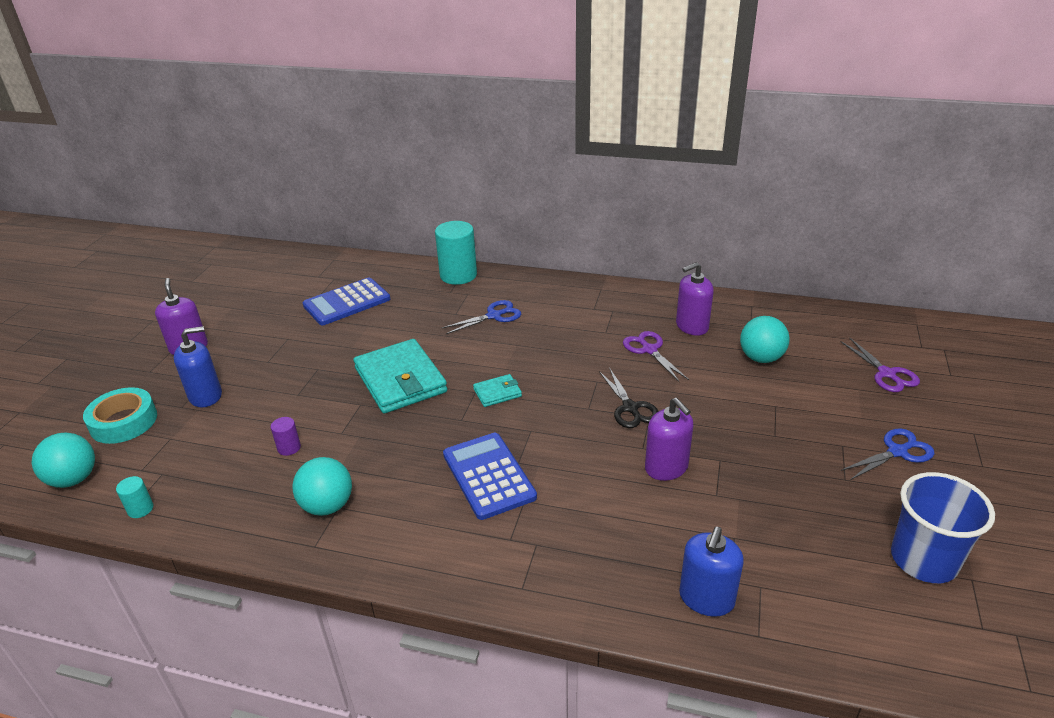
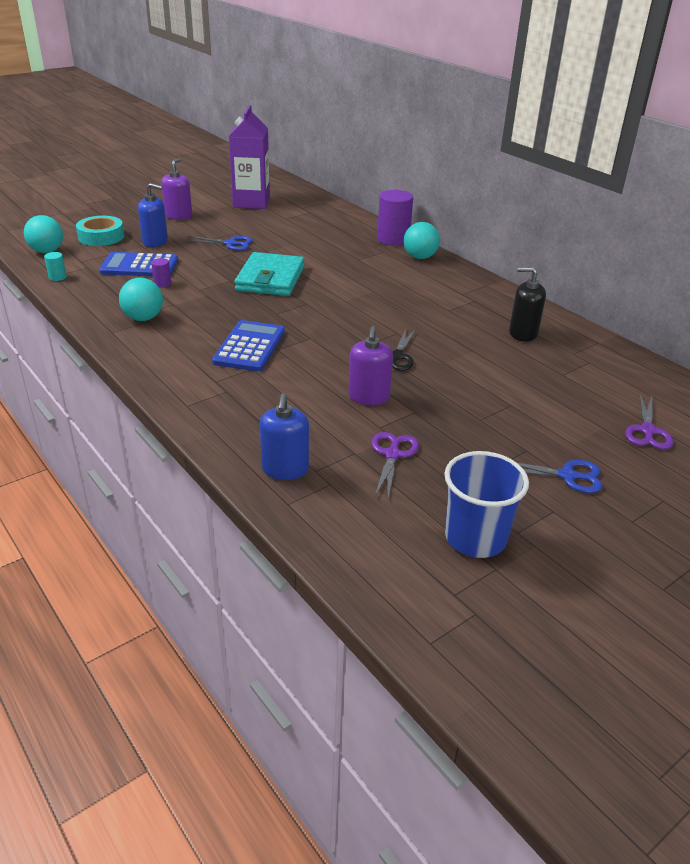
camera: 35 degrees right, 0 degrees up
blue calculator [303,277,390,325] -> blue calculator moved to [99,252,178,277]
turquoise cylinder [435,221,477,285] -> purple cylinder [377,190,413,246]
blue scissors [442,300,521,334] -> blue scissors moved to [185,236,253,251]
turquoise wallet [473,374,522,407] -> none
purple scissors [623,331,689,382] -> purple scissors moved to [372,432,419,499]
purple soap dispenser [676,262,714,336] -> black soap dispenser [509,267,546,341]
blue soap dispenser [679,527,744,617] -> blue soap dispenser turned 60 degrees counterclockwise [260,393,309,480]
turquoise ball [740,316,790,363] -> turquoise ball moved to [404,222,440,259]
none -> purple carton [229,105,270,209]

